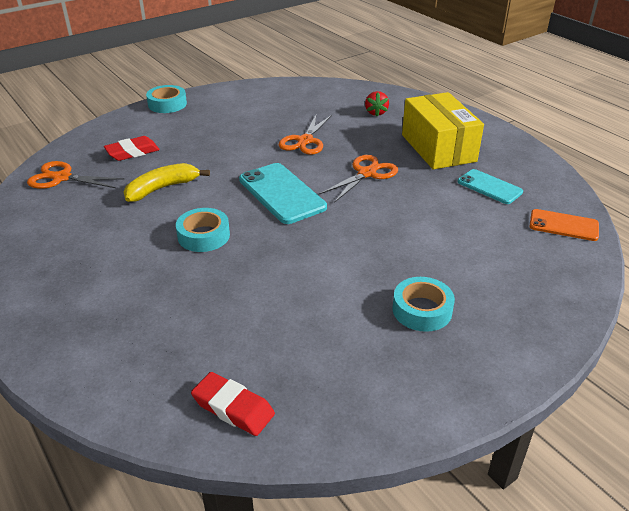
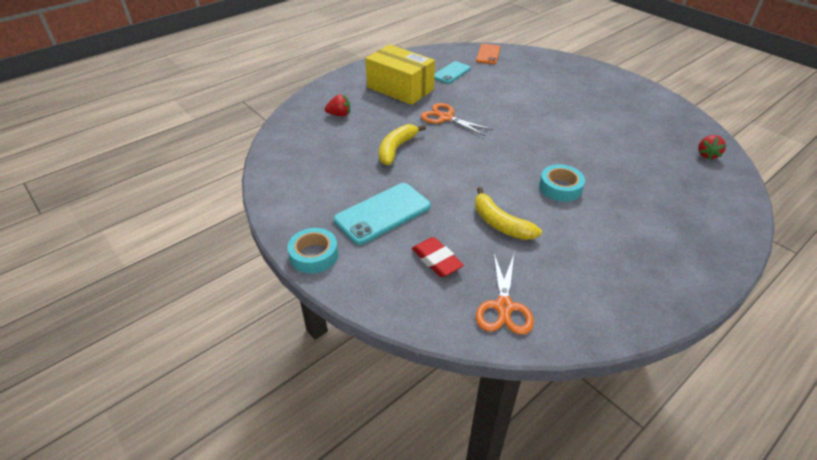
camera: 95 degrees left, 5 degrees up
red eraser [191,372,275,436] -> red strawberry [698,135,726,160]
turquoise phone [239,163,327,224] -> turquoise phone moved to [334,183,431,245]
orange scissors [279,113,332,155] -> yellow banana [379,124,426,165]
turquoise tape [393,277,455,332] -> none
yellow box [402,92,484,170] -> yellow box turned 60 degrees clockwise [365,44,435,105]

